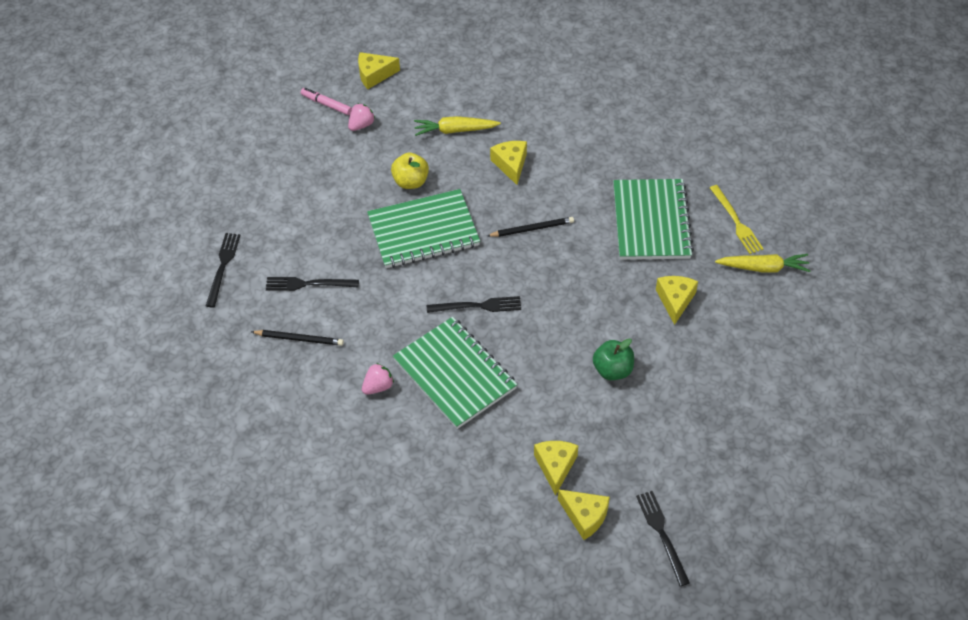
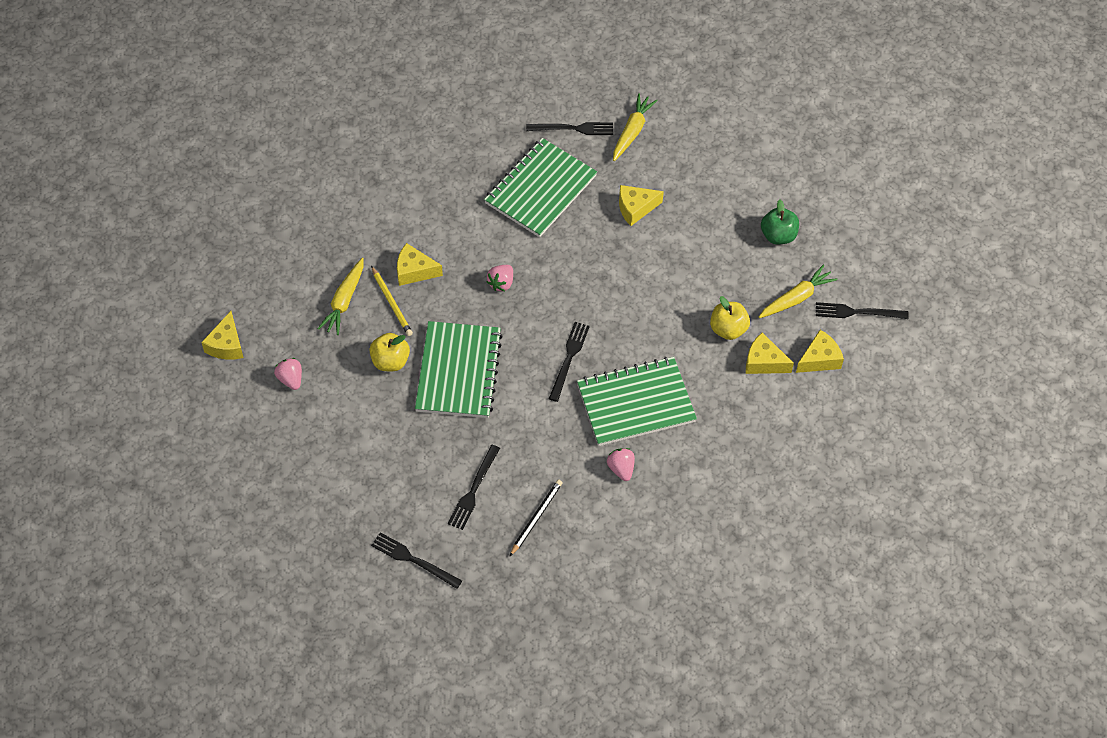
camera: 70 degrees left, 5 degrees up
pink marker [301,88,352,115] -> none
black pencil [487,217,574,237] -> pink strawberry [487,265,513,291]
green apple [593,339,634,380] -> green apple moved to [761,200,799,245]
green notebook [613,179,694,260] -> green notebook turned 75 degrees counterclockwise [484,138,597,237]
yellow cheese [656,276,698,325] -> yellow cheese turned 45 degrees counterclockwise [619,185,664,226]
yellow fork [710,185,763,254] -> black fork [526,122,613,135]
none -> yellow pencil [371,266,413,336]
none -> yellow apple [710,296,750,340]
none -> yellow carrot [759,265,837,318]

